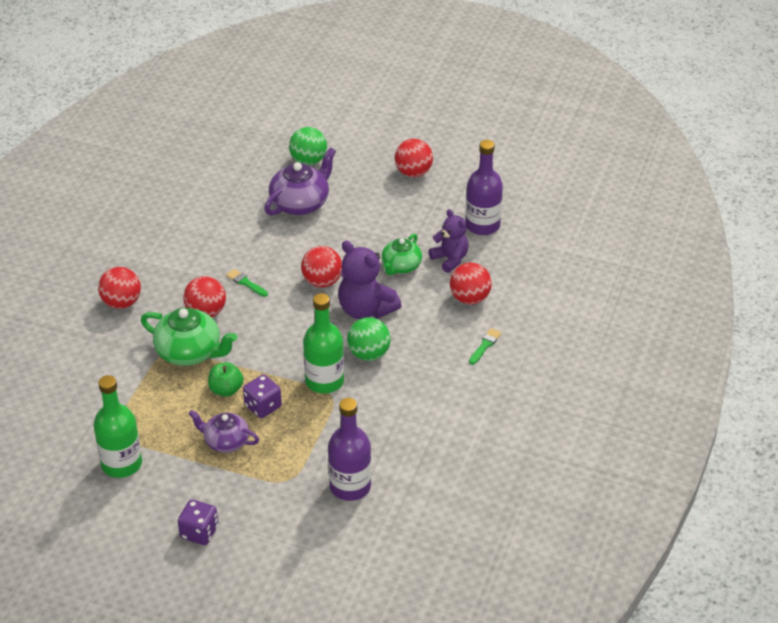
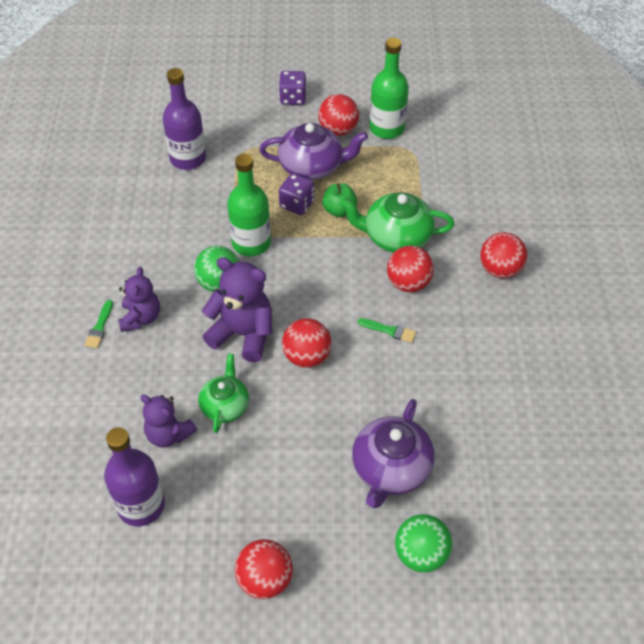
camera: 160 degrees right, 10 degrees up
purple teapot [189,410,259,453] -> purple teapot [259,123,368,180], size x1.55
red ball [450,263,492,305] -> red ball moved to [318,94,359,136]
none -> purple teddy bear [119,267,160,332]

